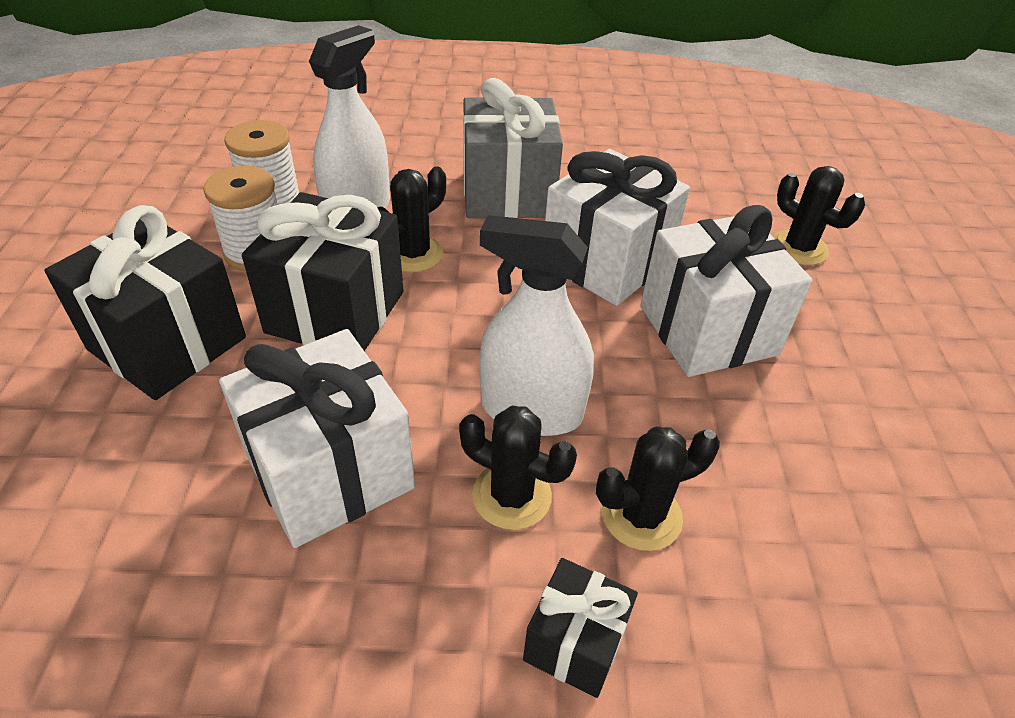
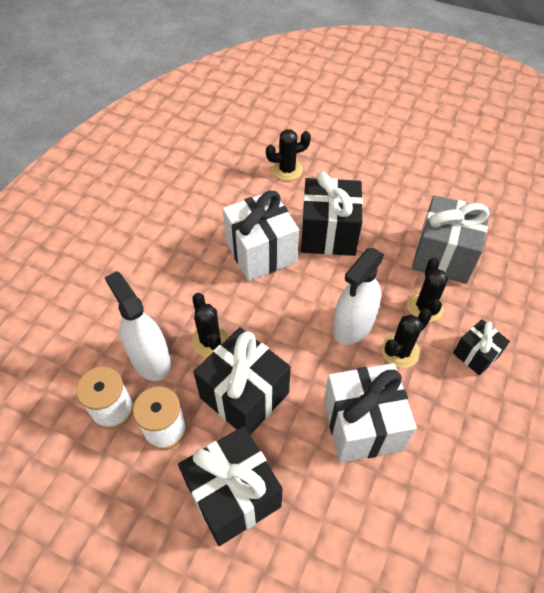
camera: 65 degrees left, 10 degrees up
grey gift [463,78,563,218] -> grey gift moved to [412,195,490,284]
white gift [640,205,813,377] -> black gift [301,171,363,256]

